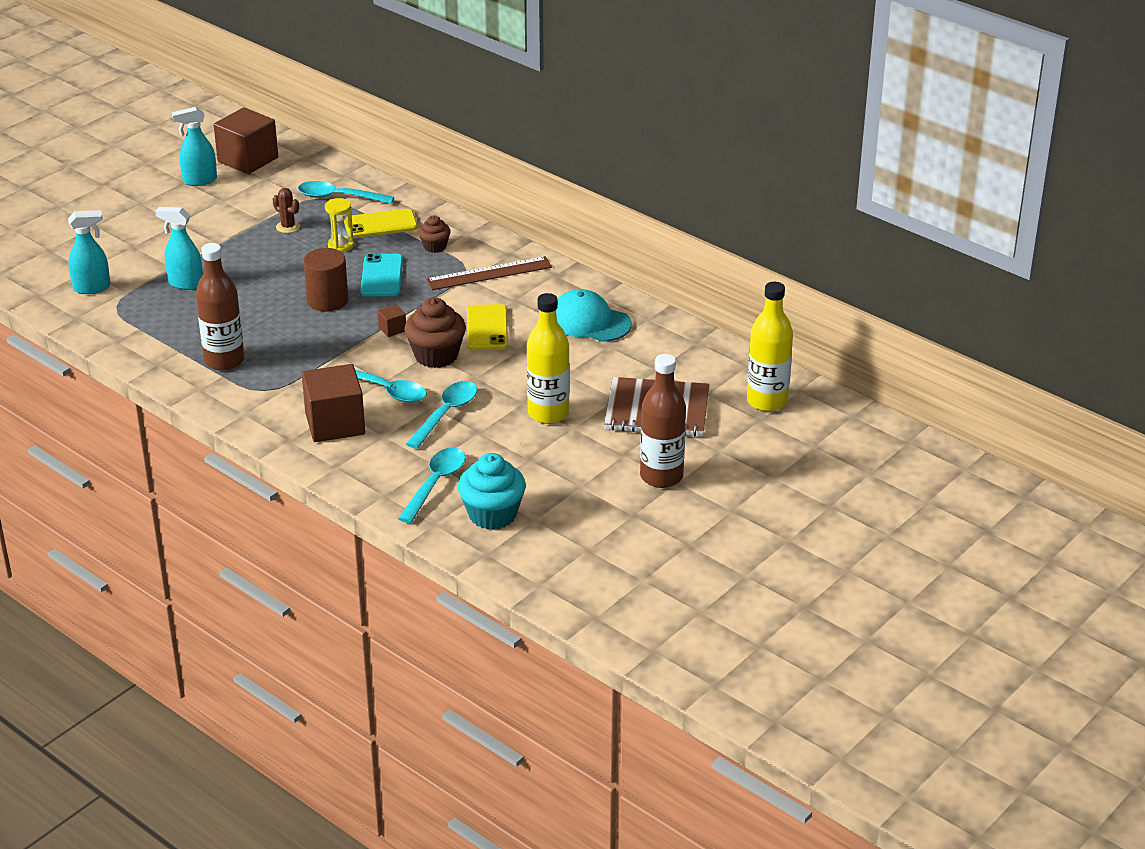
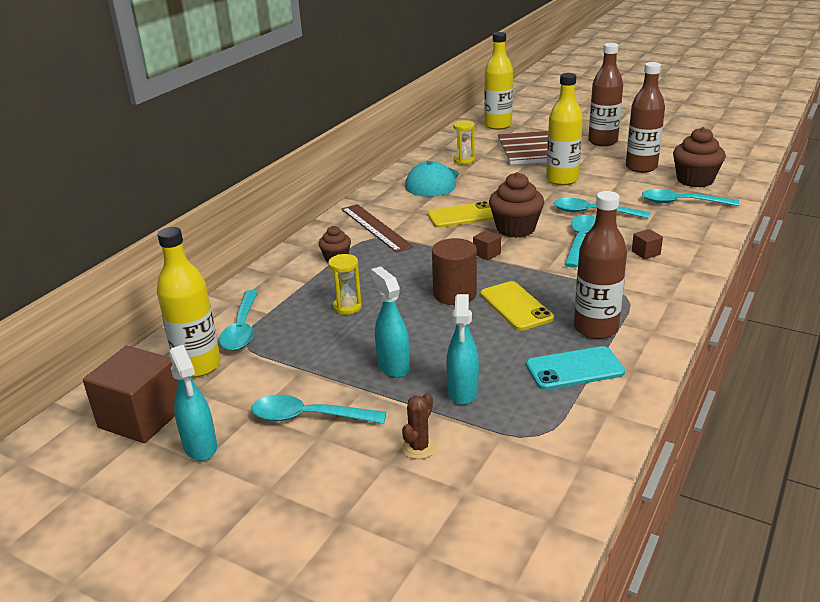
camera: 100 degrees left, 5 degrees down
turquoise spray bottle [68,210,110,294] -> turquoise spray bottle moved to [371,266,410,378]
brown cactus [273,188,300,233] -> brown cactus moved to [402,393,437,459]
brown cube [302,364,365,442] -> brown cube [632,229,663,259], size x0.43
yellow phone [344,209,417,238] -> yellow phone moved to [480,281,554,331]
turquoise phone [360,253,403,296] -> turquoise phone moved to [526,346,625,390]
turquoise cupcake [458,453,526,530] -> brown cupcake [673,127,726,187]
none -> yellow bottle [157,227,221,377]
none -> turquoise spoon [251,395,386,424]
none -> yellow hourglass [453,120,475,165]
none -> brown bottle [626,62,665,173]

